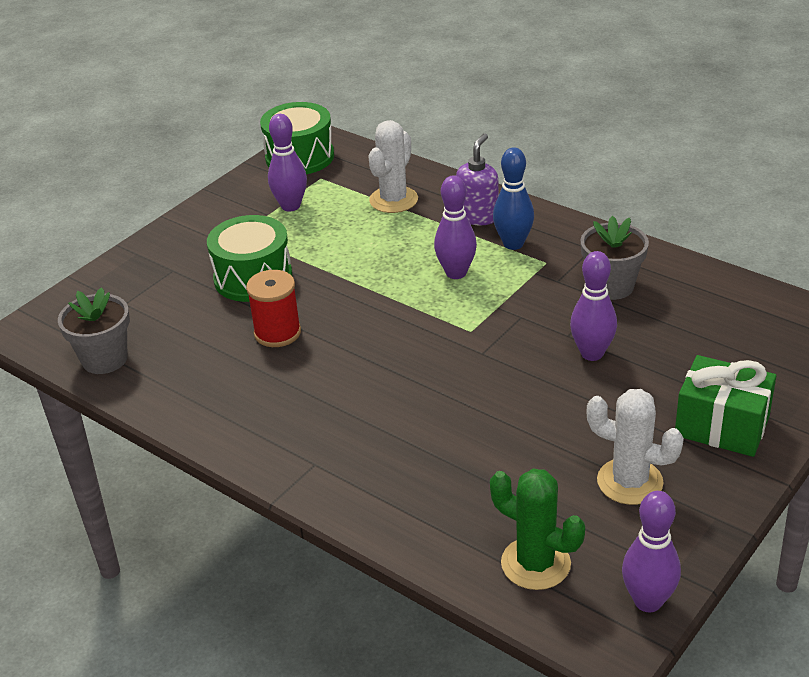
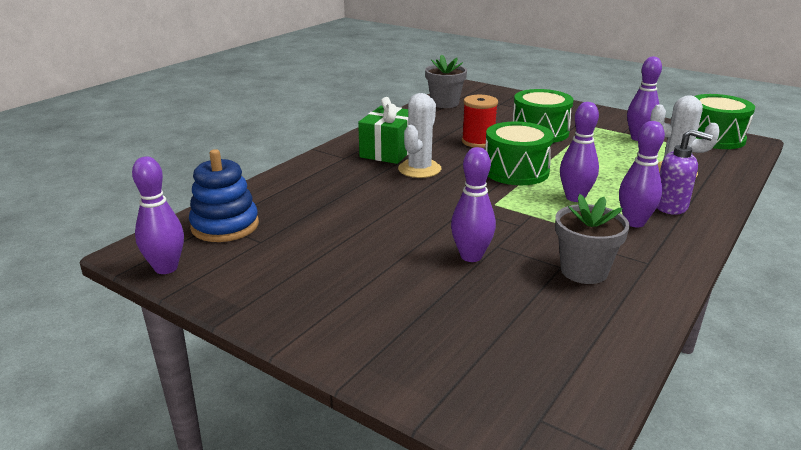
camera: 85 degrees right, 10 degrees down
green cactus [490,469,585,590] -> blue stacking toy [189,149,259,242]
blue bowling pin [493,147,534,250] -> purple bowling pin [619,121,665,227]
white cactus [586,389,684,505] -> white cactus moved to [398,93,441,178]
green gift [675,355,776,457] -> green gift moved to [358,97,408,164]
none -> green drum [485,121,554,185]

